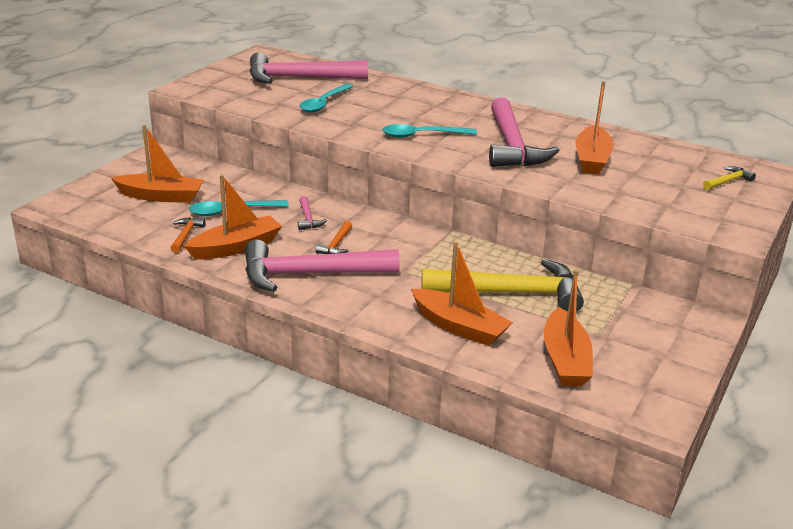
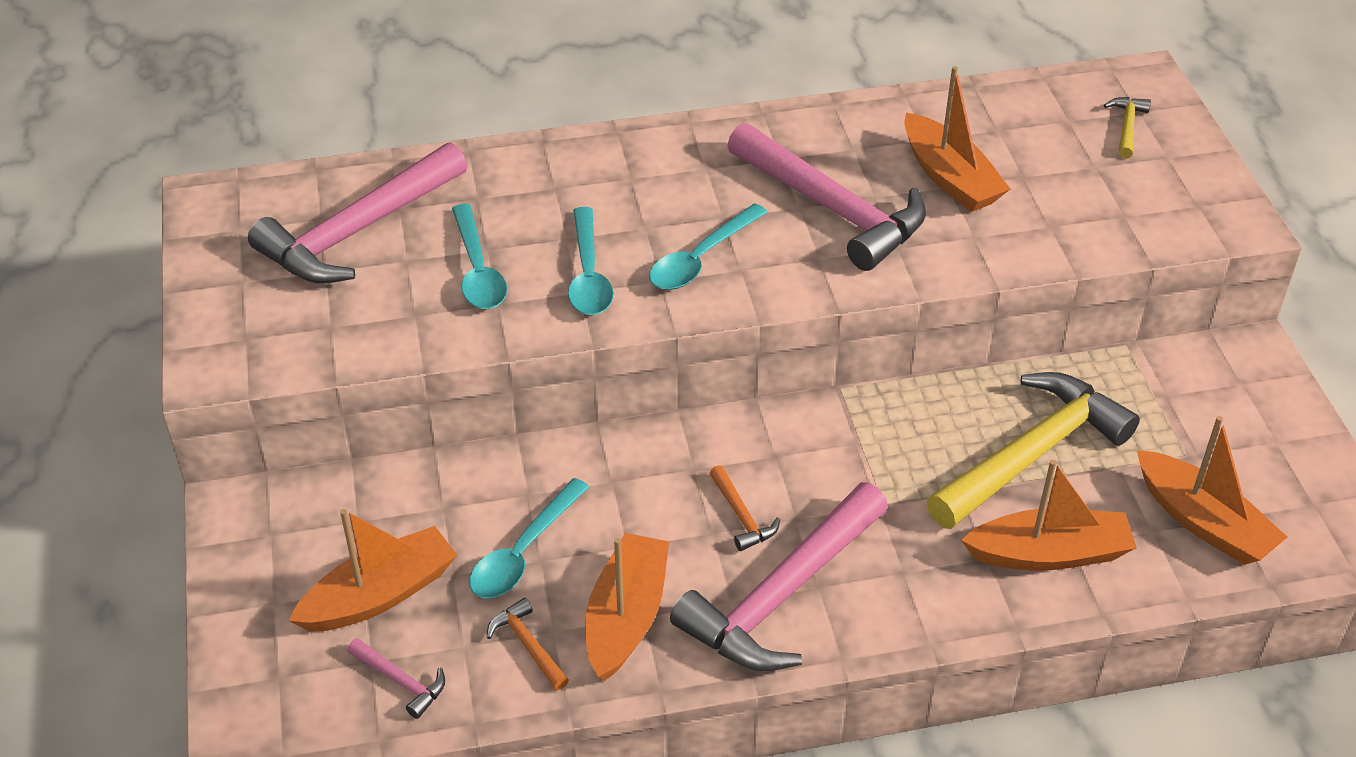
camera: 40 degrees left, 15 degrees up
pink hammer [298,196,327,230] -> pink hammer moved to [347,638,445,719]
none -> turquoise spoon [568,207,613,315]

